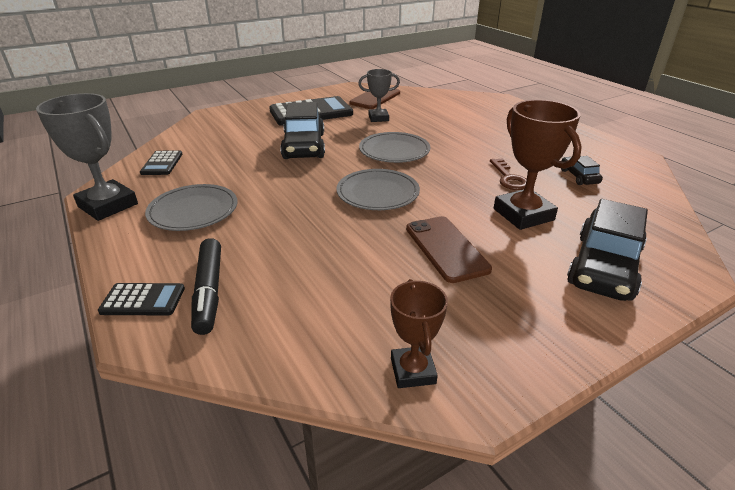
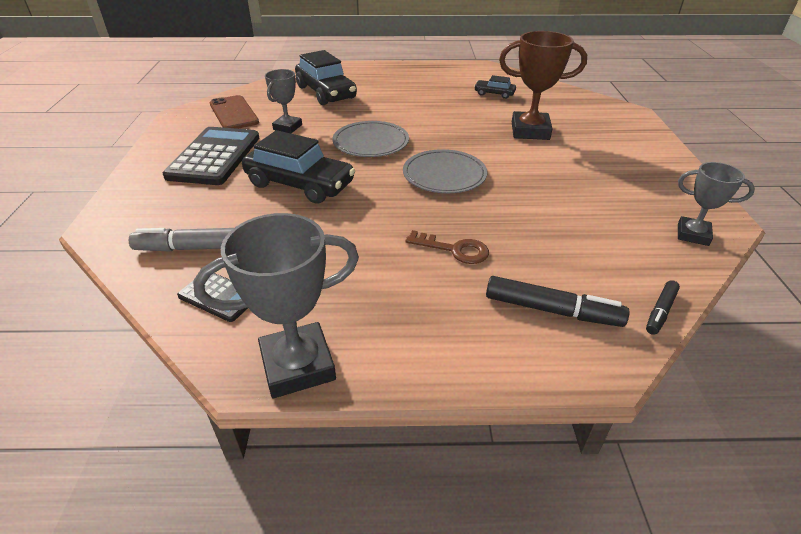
camera: 60 degrees left, 5 degrees up
black calculator [98,283,185,316] -> none
grey plate [145,184,237,231] -> none
brown trophy [390,279,448,388] -> grey trophy [678,162,755,246]
brown phone [406,216,492,283] -> none
brown key [490,158,527,190] -> brown key moved to [405,230,489,264]
black car [567,199,648,301] -> black car moved to [295,50,357,105]
none -> grey marker [129,228,234,252]
none -> black marker [646,280,680,335]

